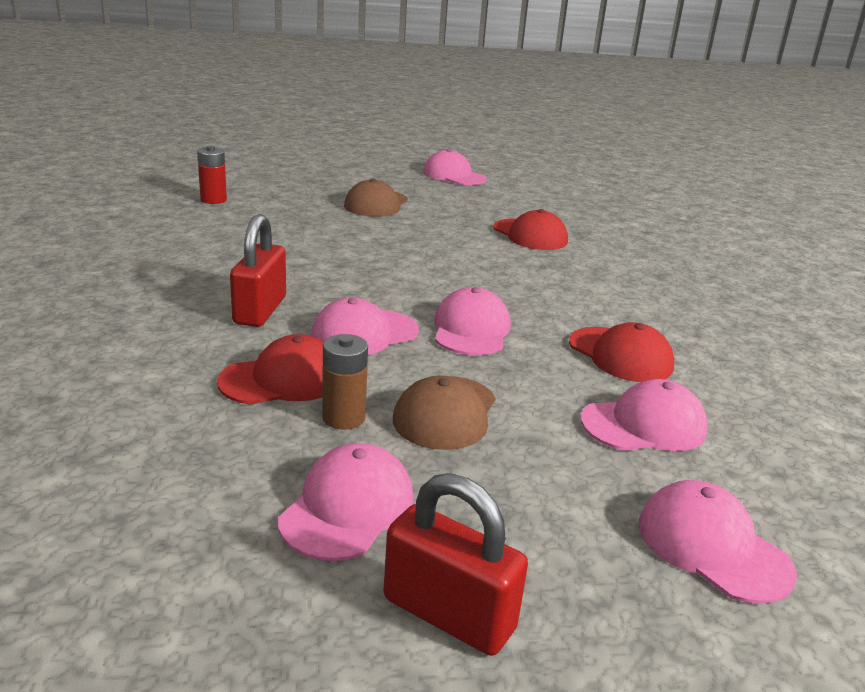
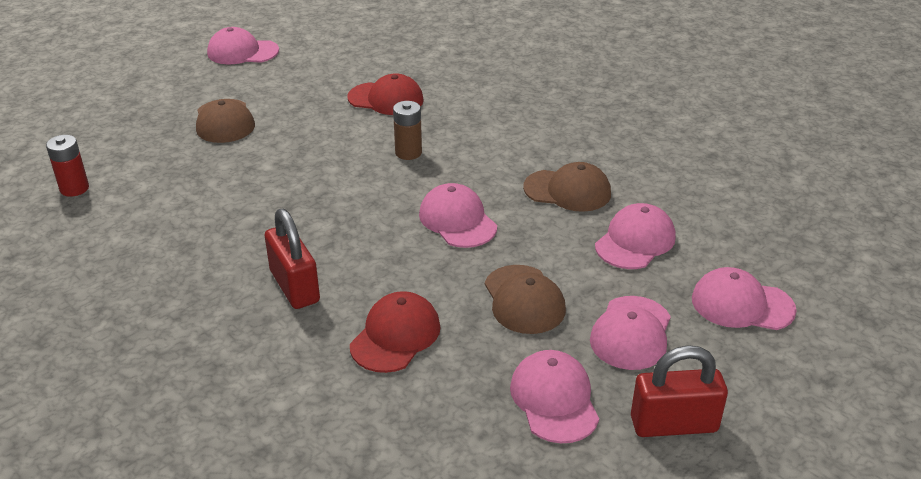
camera: 35 degrees left, 10 degrees up
pink cap [311,298,419,355] -> pink cap moved to [590,296,671,370]
brown battery [322,334,368,430] -> brown battery moved to [393,101,422,160]
red cap [569,322,674,382] -> brown cap [523,162,611,212]

